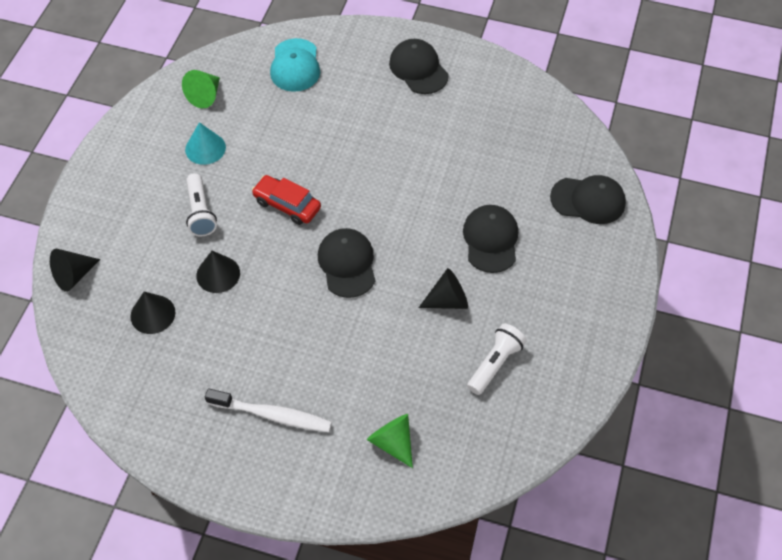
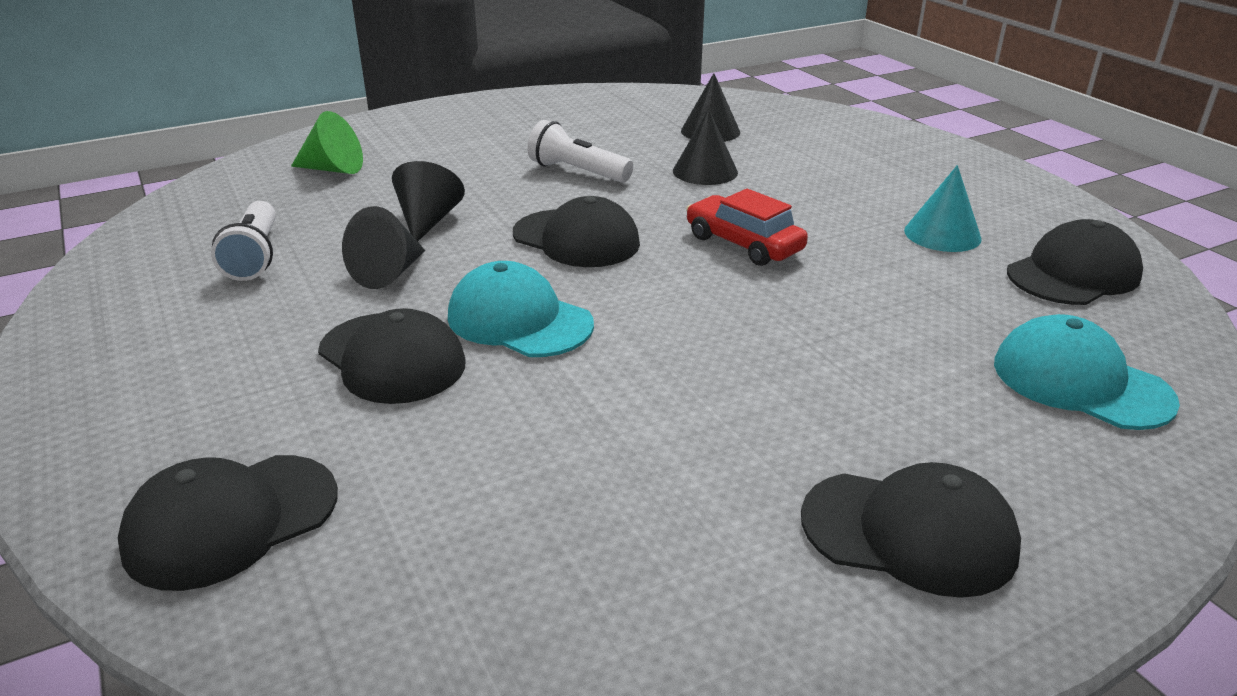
camera: 135 degrees right, 25 degrees down
black cone [50,249,100,292] -> black cone moved to [392,161,465,241]
green cone [182,70,220,108] -> black cap [1007,219,1143,305]
white flashlight [186,173,217,236] -> white flashlight moved to [527,120,633,183]
white toothbrush [205,388,332,432] -> none
red car [252,175,321,225] -> red car turned 120 degrees counterclockwise [686,189,808,266]
none -> turquoise cap [448,261,594,357]

